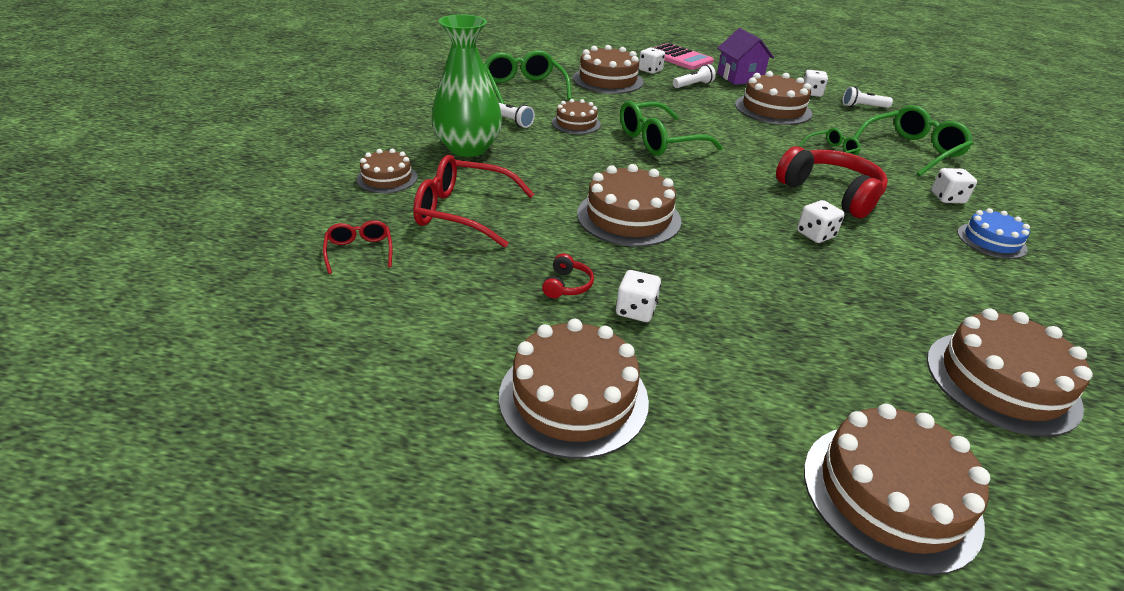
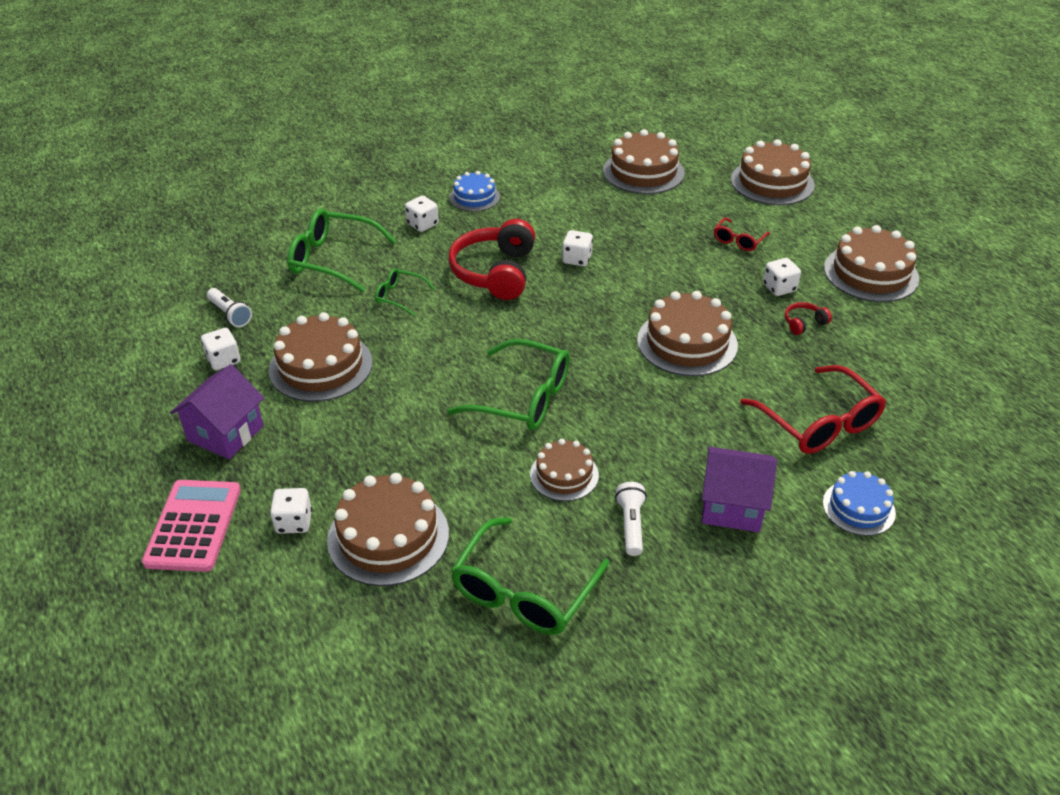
camera: 130 degrees left, 5 degrees up
red glasses [323,220,393,274] -> red glasses moved to [714,218,770,251]
brown cake [356,149,418,193] -> blue cake [823,471,896,536]
green vase [431,15,502,157] -> purple house [702,447,777,532]
white flashlight [673,64,716,88] -> none

